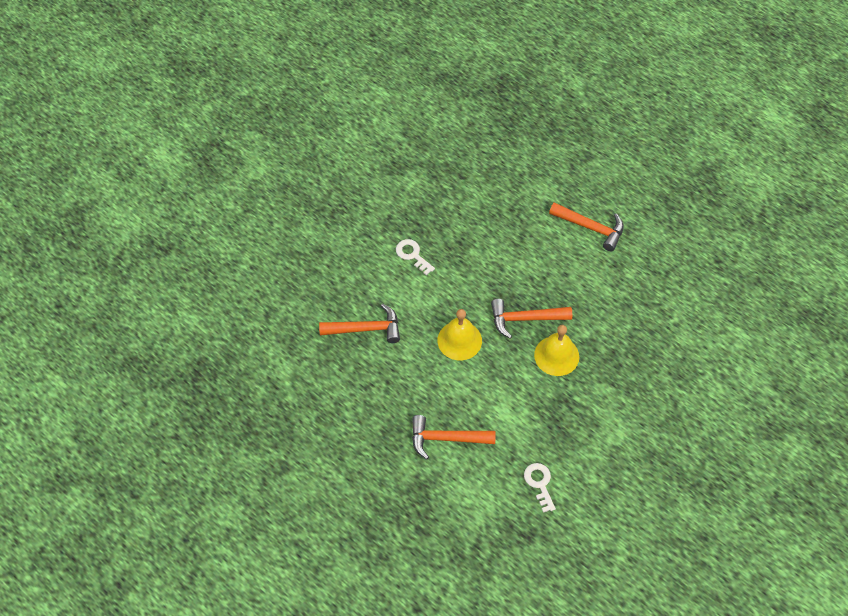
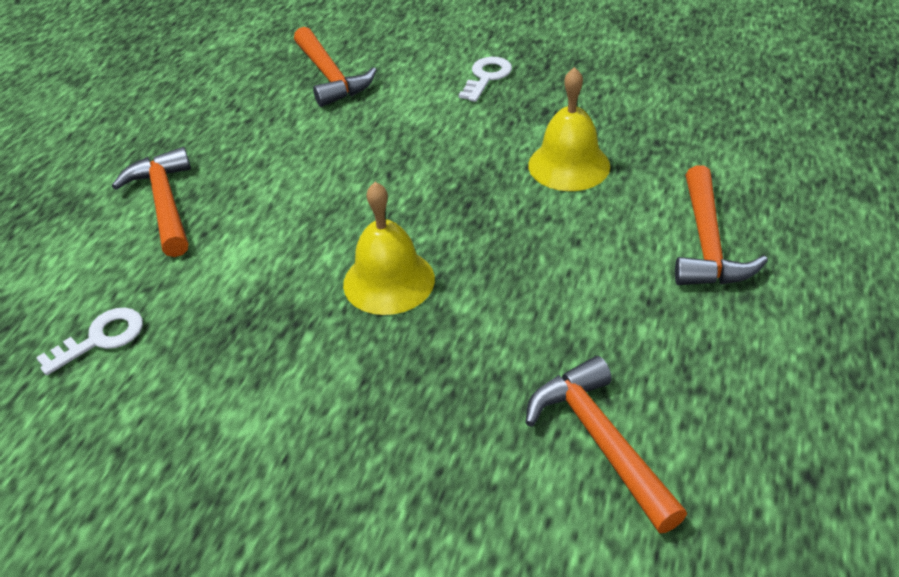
camera: 70 degrees right, 15 degrees down
yellow bell [437,309,482,360] -> yellow bell moved to [528,67,610,191]
orange hammer [491,299,572,338] -> orange hammer moved to [525,356,687,533]

